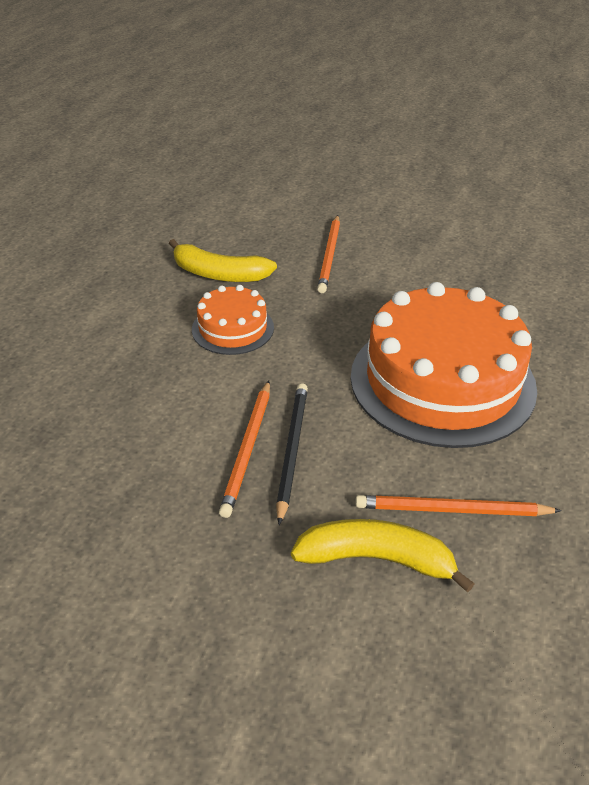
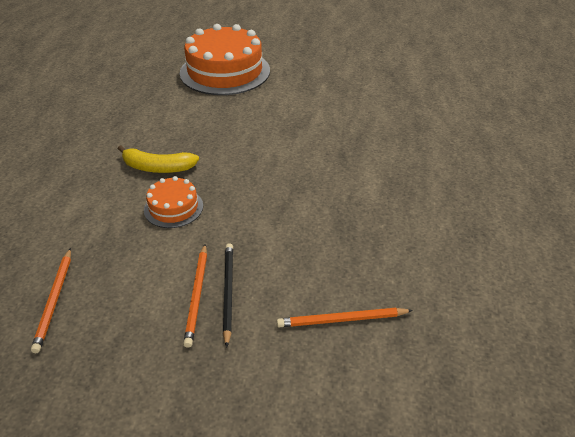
camera: 10 degrees left, 0 degrees up
yellow banana [291,519,474,592] -> none
orange pencil [317,215,340,293] -> orange pencil moved to [31,248,71,353]
orange cake [350,282,537,448] -> orange cake moved to [180,24,270,95]

